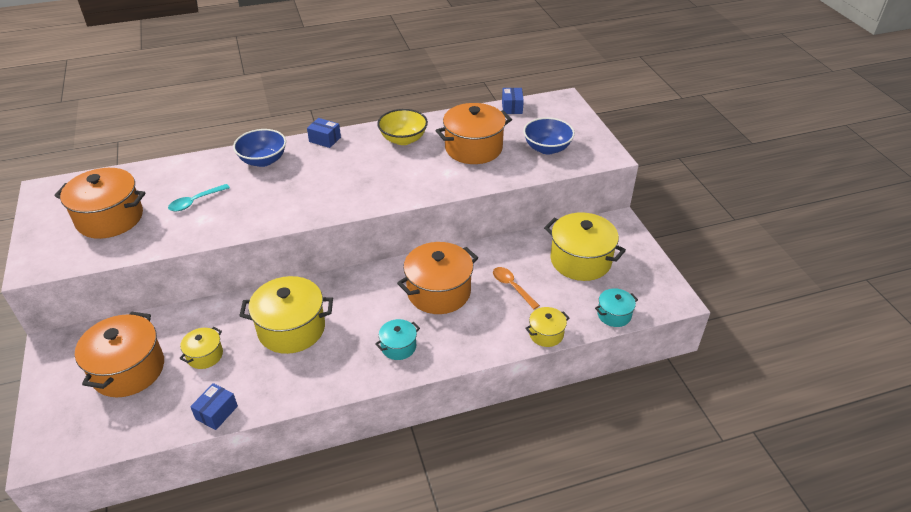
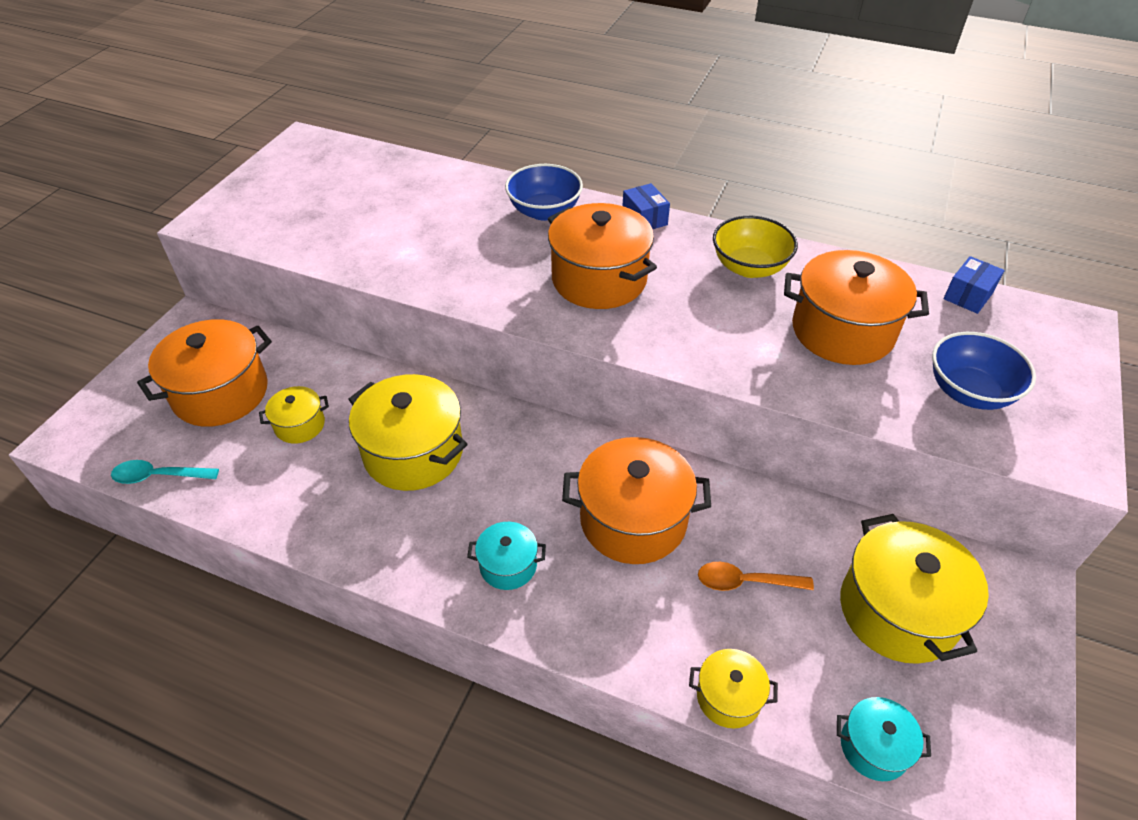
camera: 40 degrees right, 5 degrees up
orange pot [54,168,145,239] -> orange pot moved to [548,203,657,309]
turquoise spoon [168,184,230,211] -> turquoise spoon moved to [111,460,219,484]
blue box [190,383,238,430] -> none
orange spoon [493,267,540,309] -> orange spoon turned 90 degrees counterclockwise [698,562,814,591]

